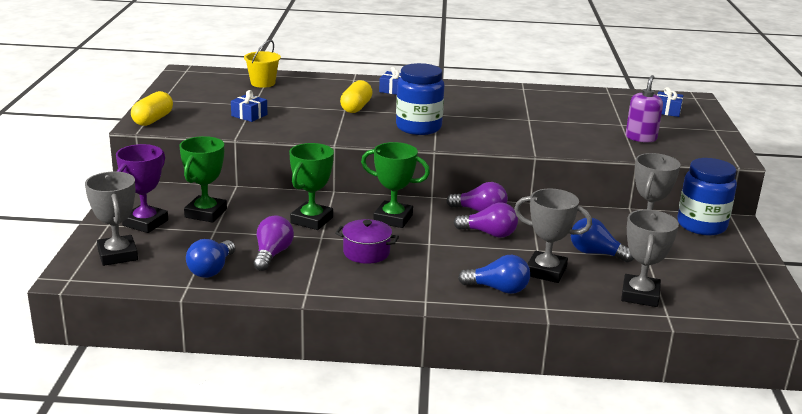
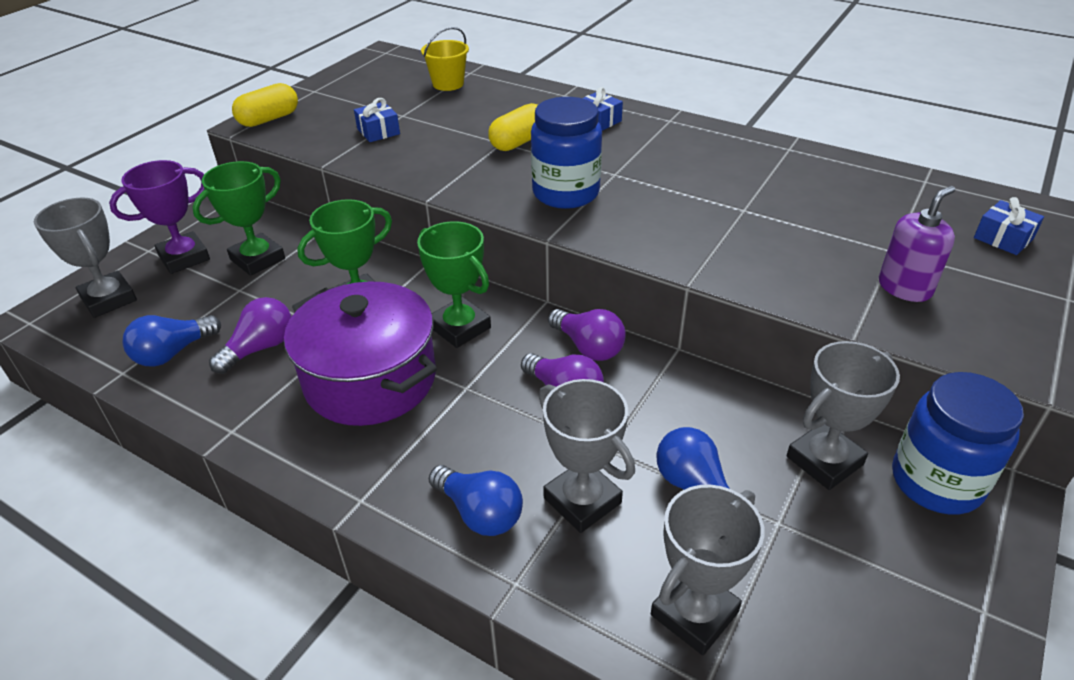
camera: 30 degrees right, 15 degrees up
grey trophy [85,172,138,266] -> grey trophy turned 45 degrees counterclockwise [34,198,137,318]
purple pot [335,219,399,264] -> purple pot [284,281,437,426], size x1.97

